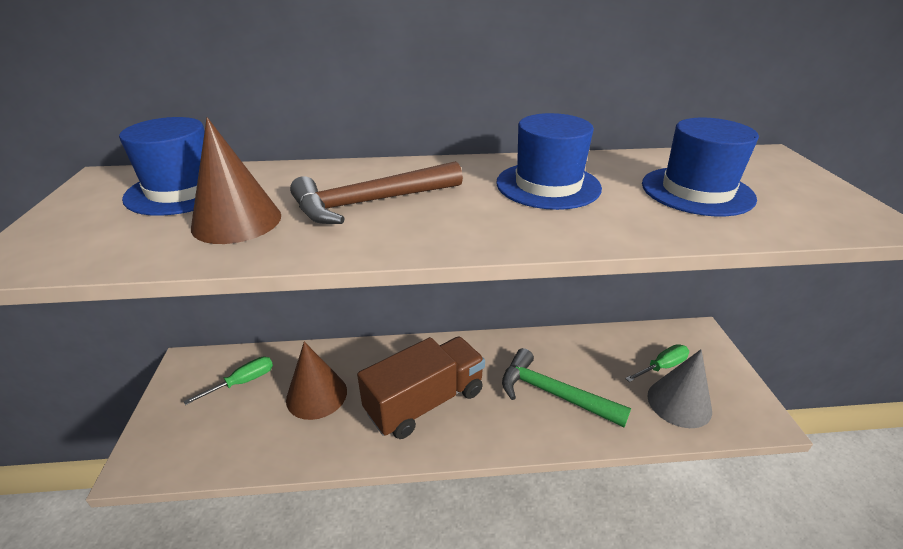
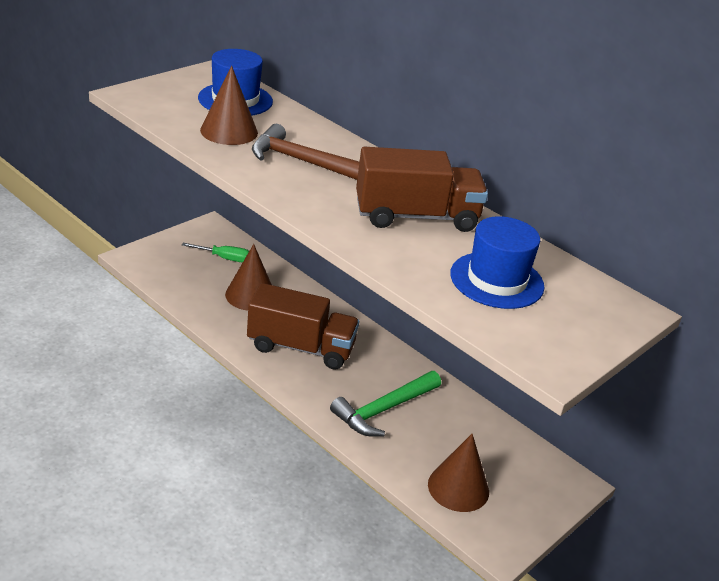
camera: 45 degrees right, 0 degrees up
blue hat [496,113,602,210] -> brown truck [356,147,488,232]
green hammer [502,348,631,427] -> green hammer turned 120 degrees counterclockwise [330,371,441,437]
green screwdriver [625,344,689,382] -> none
grey cone [647,349,712,428] -> brown cone [428,434,489,512]

